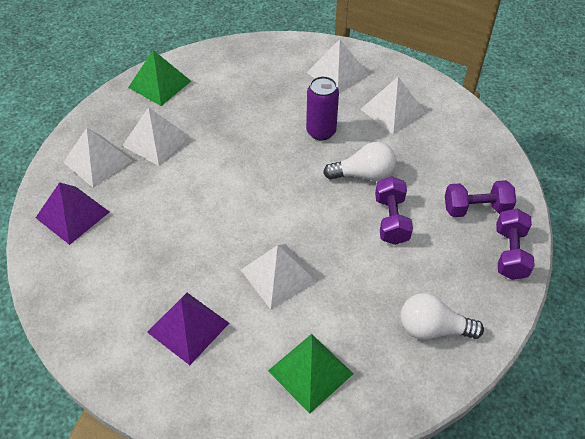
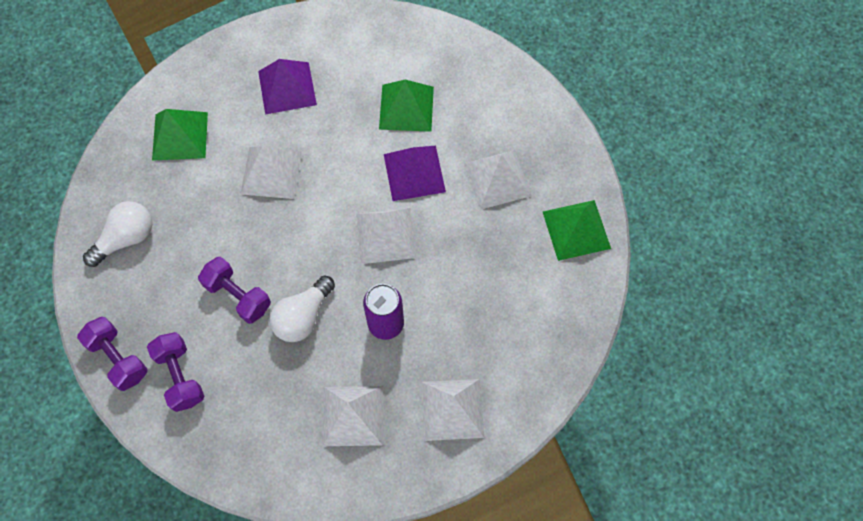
camera: 130 degrees right, 15 degrees up
purple pyramid [36,182,109,245] -> purple pyramid moved to [384,146,446,201]
white pyramid [63,128,133,188] -> white pyramid moved to [356,208,417,264]
purple dumbbell [445,180,516,217] -> purple dumbbell turned 60 degrees counterclockwise [147,332,205,412]
none -> green pyramid [379,80,434,132]

